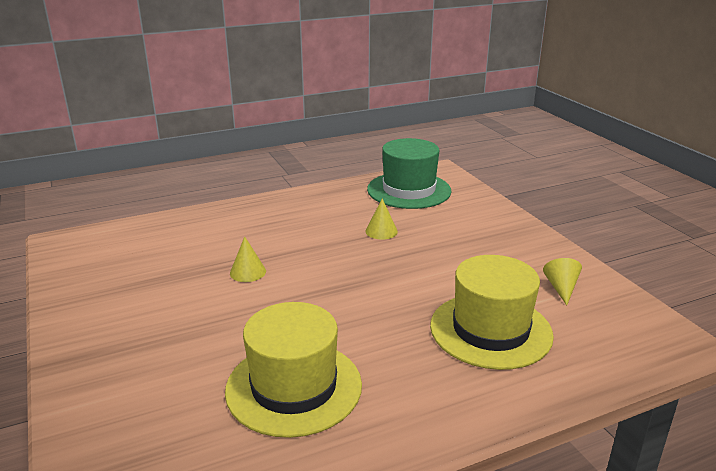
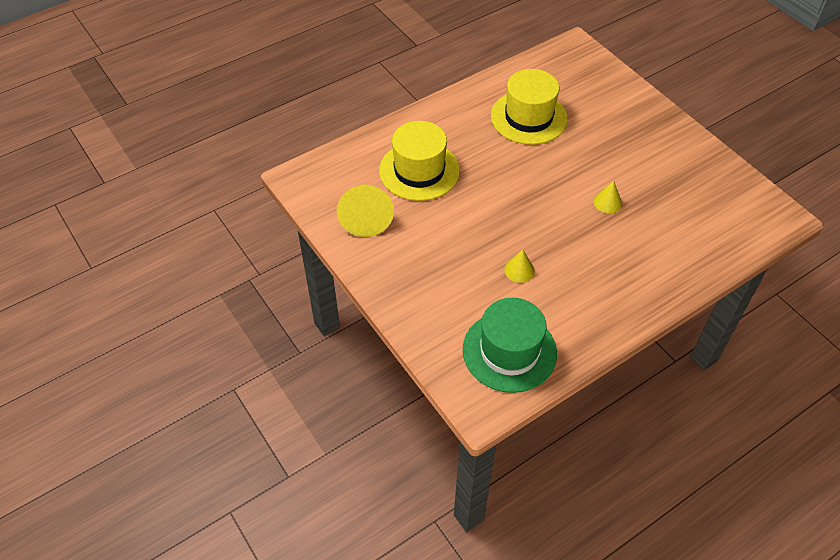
camera: 170 degrees right, 25 degrees up
yellow cone [543,258,582,305] -> yellow cone [337,184,394,237], size x1.93

